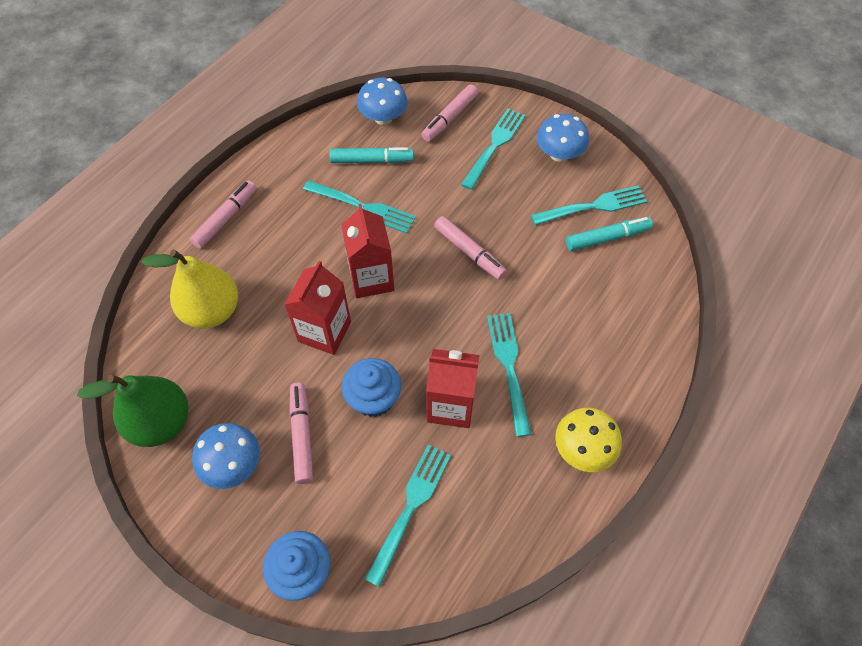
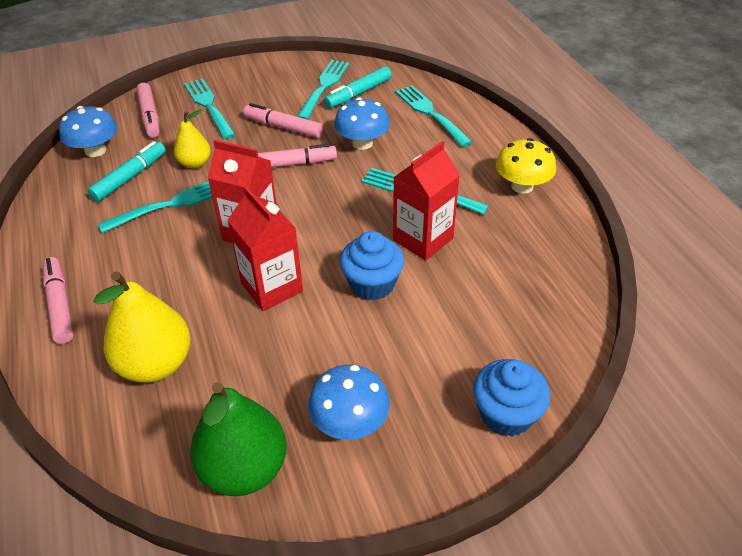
camera: 55 degrees left, 15 degrees down
pink marker [290,383,313,484] -> pink marker moved to [243,103,323,138]
turquoise fork [365,445,451,587] -> turquoise fork moved to [395,85,472,147]
blue mushroom [537,114,589,162] -> blue mushroom moved to [334,97,390,150]
turquoise marker [566,217,653,251] -> turquoise marker turned 150 degrees counterclockwise [324,66,391,108]
none -> yellow pear [174,109,211,169]

